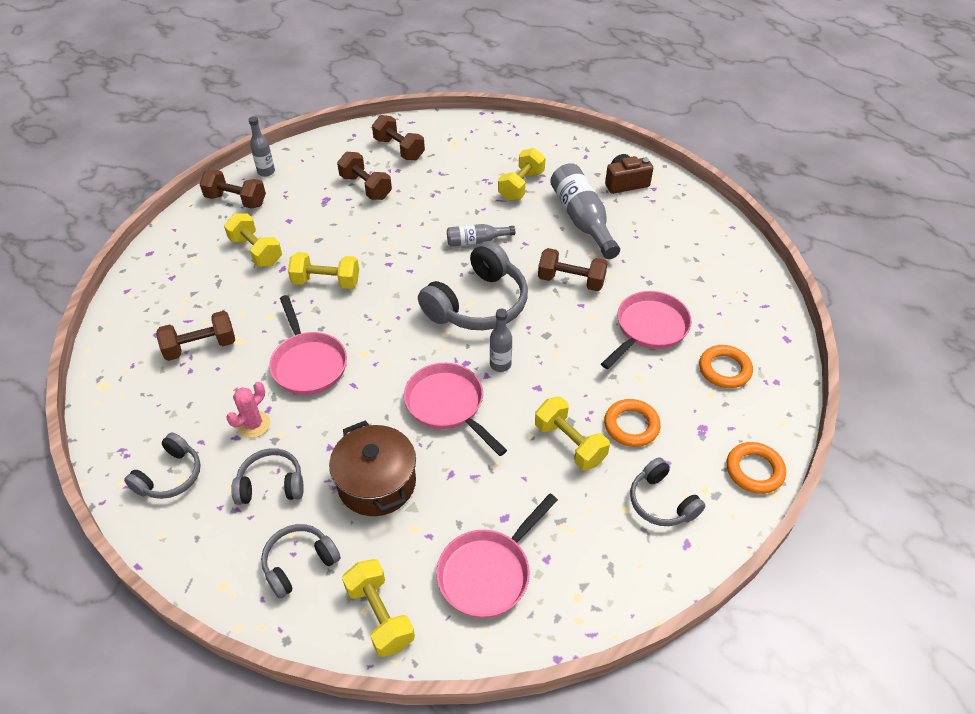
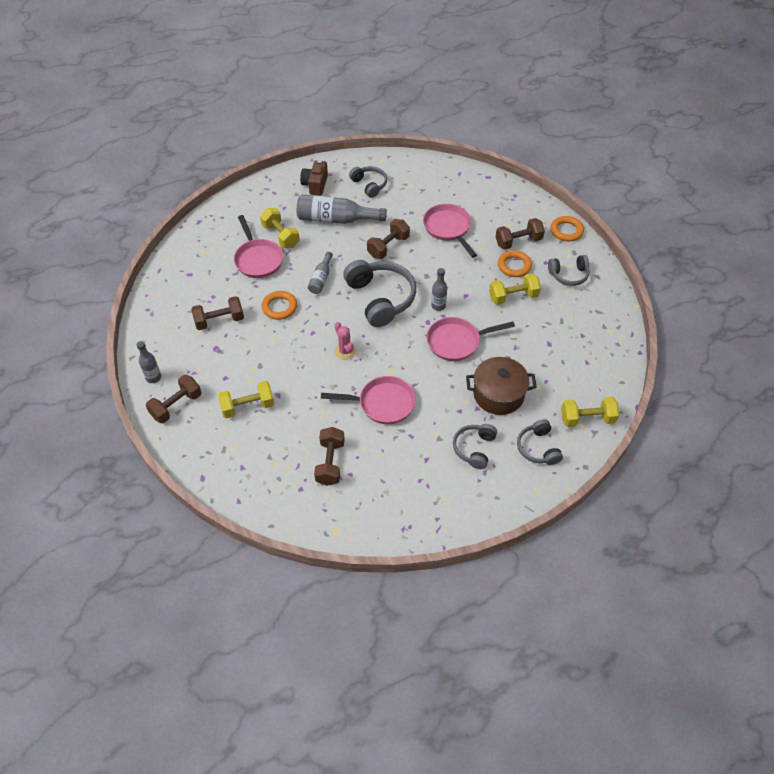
camera: 65 degrees left, 5 degrees up
grey headphones [124,433,201,499] -> grey headphones moved to [349,166,387,198]
pink cactus [226,382,270,438] -> pink cactus moved to [334,322,356,360]
yellow dumbbell [288,252,359,289] -> none
brown dumbbell [372,115,425,160] -> brown dumbbell moved to [496,218,545,250]
pink pan [436,494,558,618] -> pink pan moved to [234,215,284,278]
orange ring [699,345,753,388] -> orange ring moved to [262,291,297,320]

